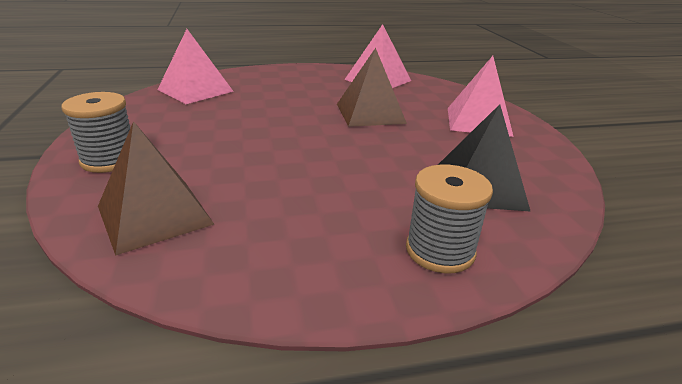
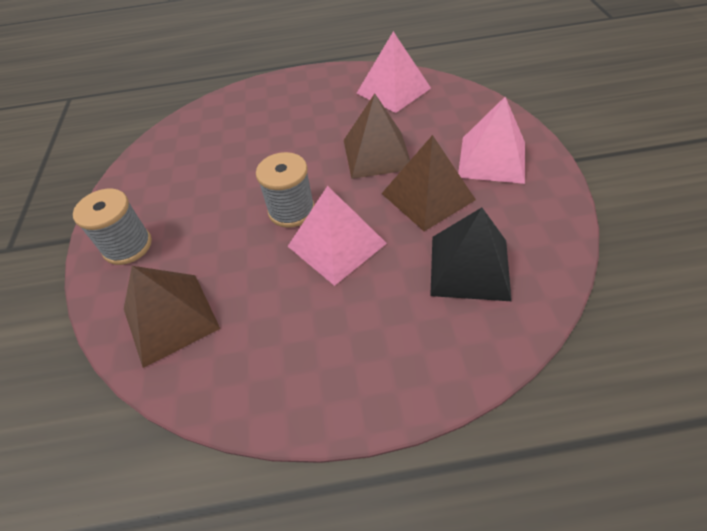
camera: 10 degrees right, 20 degrees up
pink pyramid [157,29,234,104] -> pink pyramid moved to [287,186,387,286]
grey spool [406,165,493,273] -> grey spool moved to [256,152,315,228]
none -> brown pyramid [381,135,476,231]

